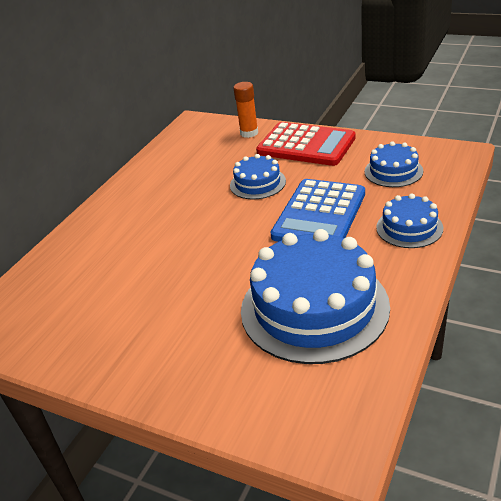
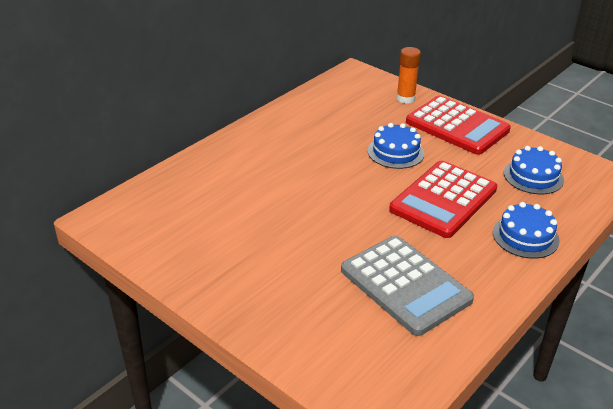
camera: 10 degrees right, 0 degrees up
blue cake [241,229,390,364] -> grey calculator [341,236,474,336]
blue calculator [270,179,365,242] -> red calculator [389,161,497,238]

